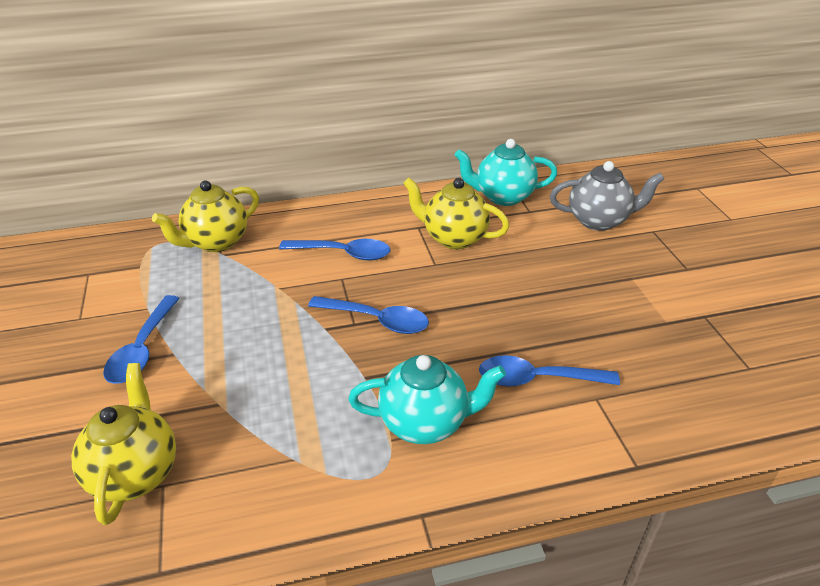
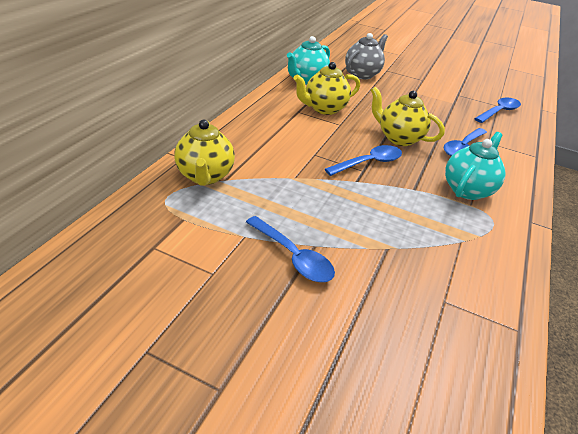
camera: 55 degrees left, 0 degrees up
yellow teapot [71,363,176,525] -> yellow teapot moved to [371,87,445,146]
blue spoon [279,239,390,260] -> blue spoon moved to [474,98,521,123]

